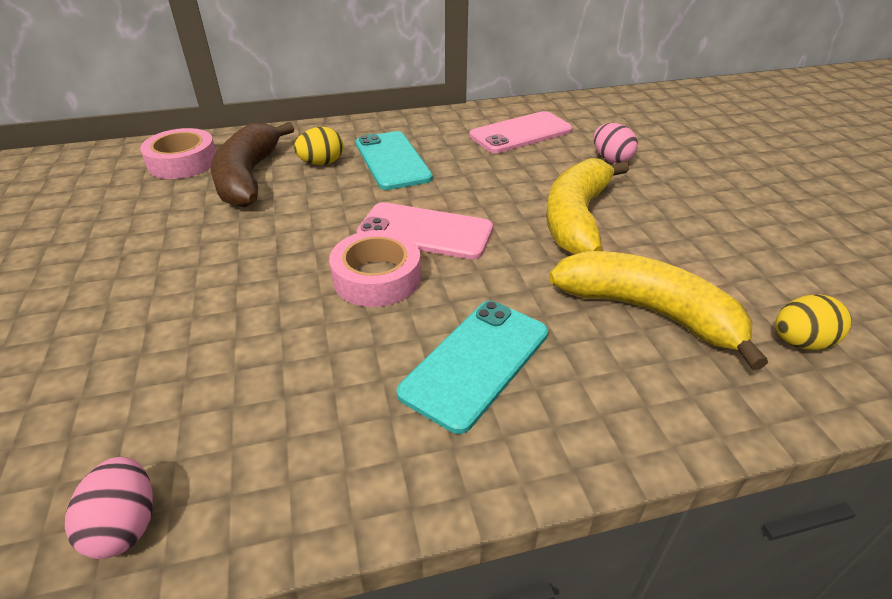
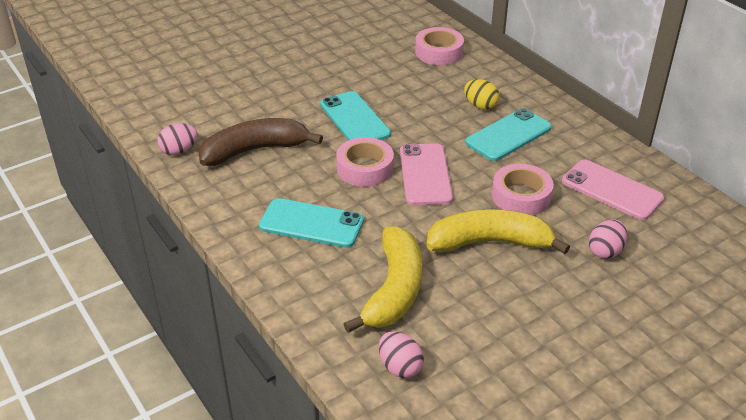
camera: 70 degrees right, 0 degrees up
brown banana [211,122,294,208] -> brown banana moved to [198,118,323,166]
yellow egg [776,294,852,350] -> pink egg [379,331,424,378]
none -> turquoise phone [320,91,391,141]
none -> pink tape [492,164,554,215]

